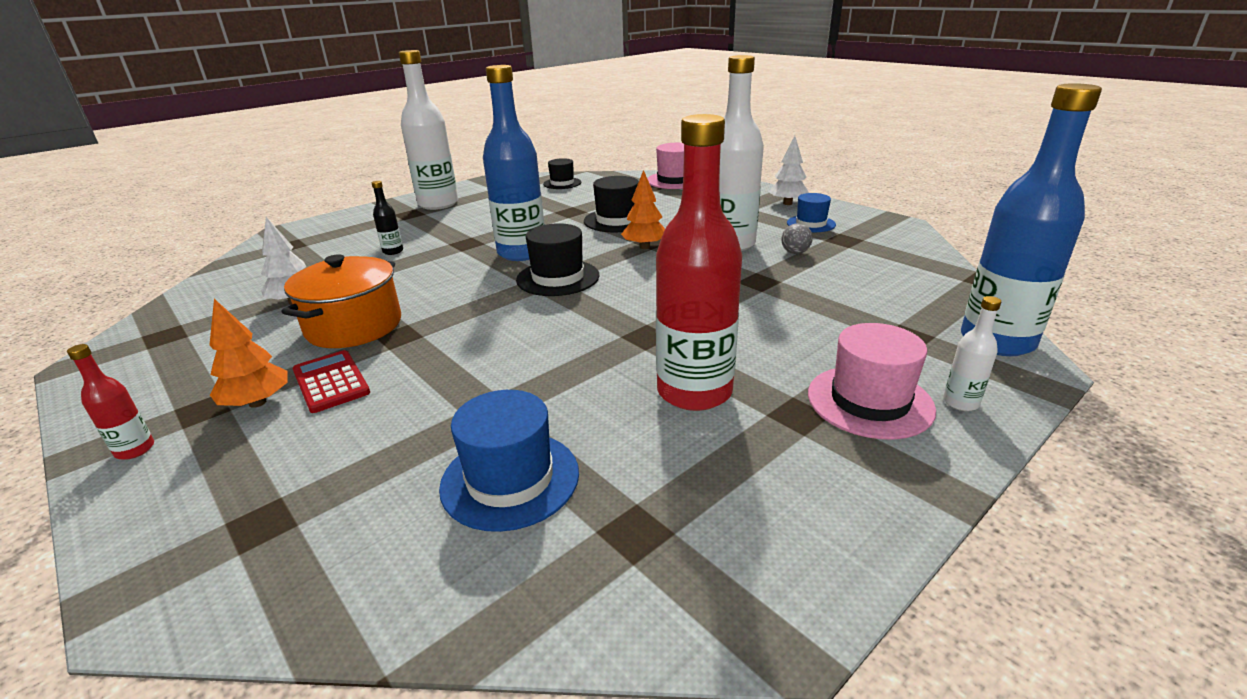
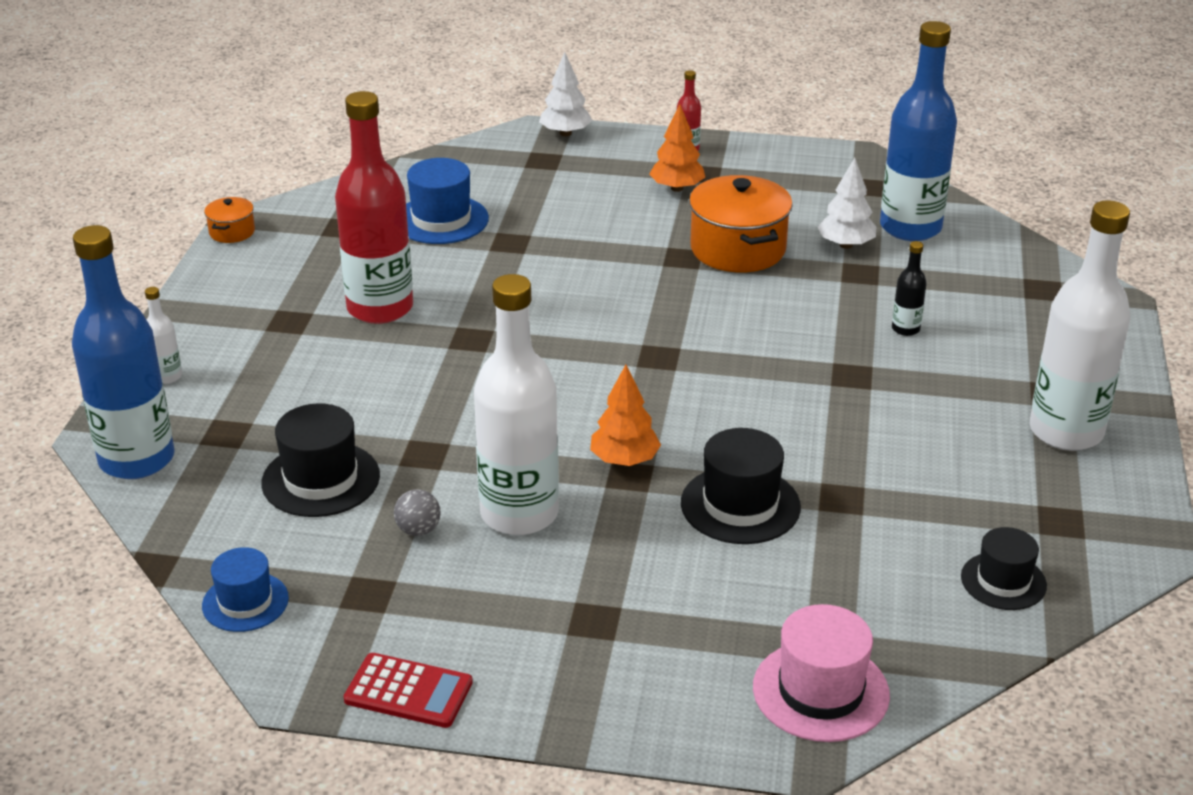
camera: 140 degrees right, 5 degrees up
red calculator [293,350,370,413] -> red calculator moved to [344,653,473,728]
blue bottle [483,65,544,261] -> blue bottle moved to [880,21,957,241]
black hat [516,223,600,296] -> black hat moved to [261,403,380,517]
white tree [769,136,809,205] -> white tree moved to [539,52,592,136]
blue hat [787,193,836,232] -> blue hat moved to [202,547,289,632]
pink hat [808,323,936,439] -> none
none -> orange pot [204,197,255,243]

